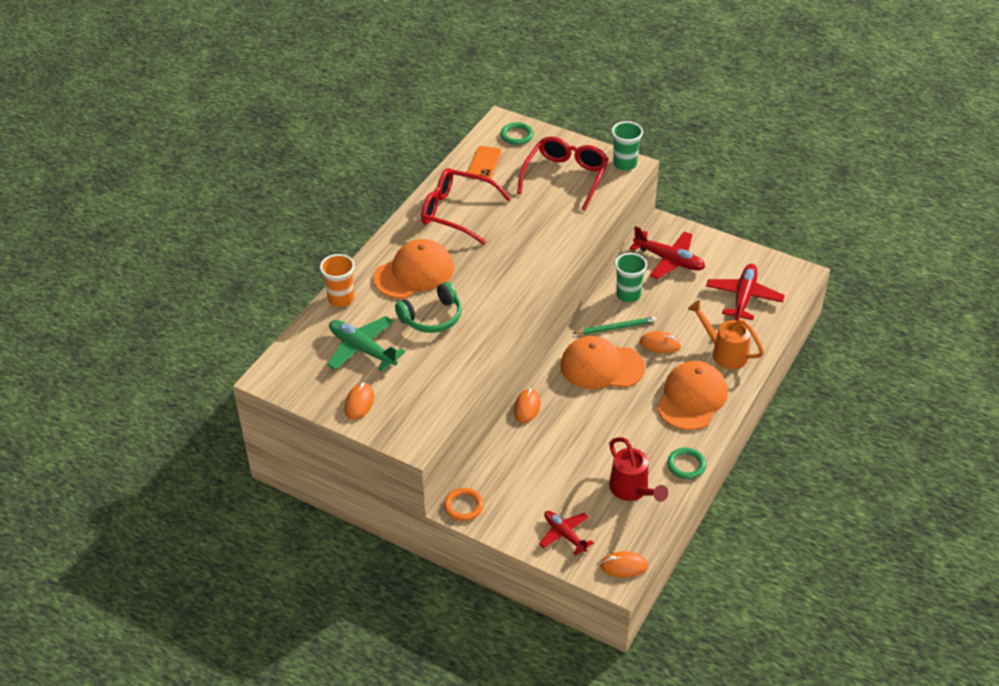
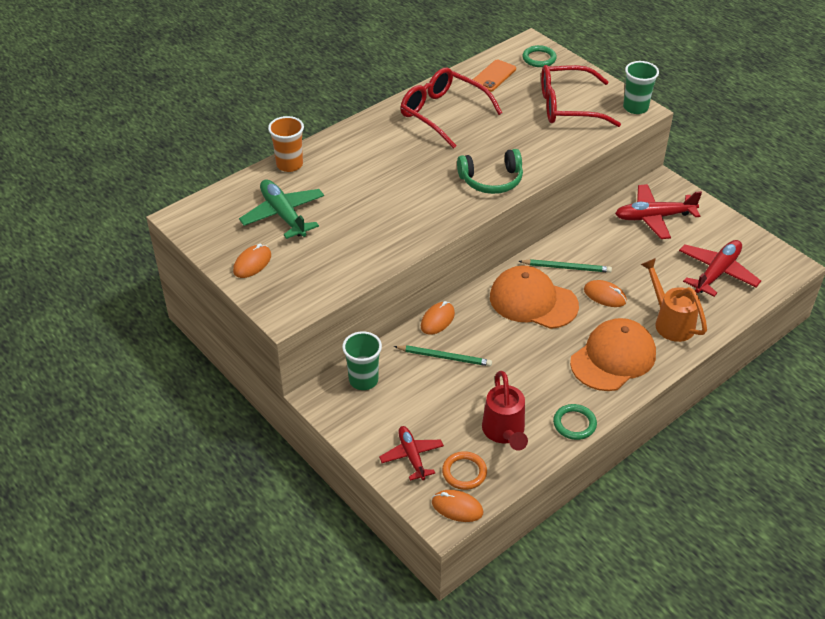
camera: 20 degrees right, 0 degrees up
orange cap [373,239,454,299] -> none
green headphones [395,282,462,333] -> green headphones moved to [457,149,523,194]
orange ring [444,488,484,521] -> orange ring moved to [442,451,487,490]
red glasses [517,136,609,211] -> red glasses turned 135 degrees counterclockwise [541,65,621,127]
green cup [615,253,647,302] -> green cup moved to [342,331,382,390]
red plane [630,226,705,279] -> red plane turned 120 degrees clockwise [615,184,702,239]
none -> green pencil [394,345,492,366]

